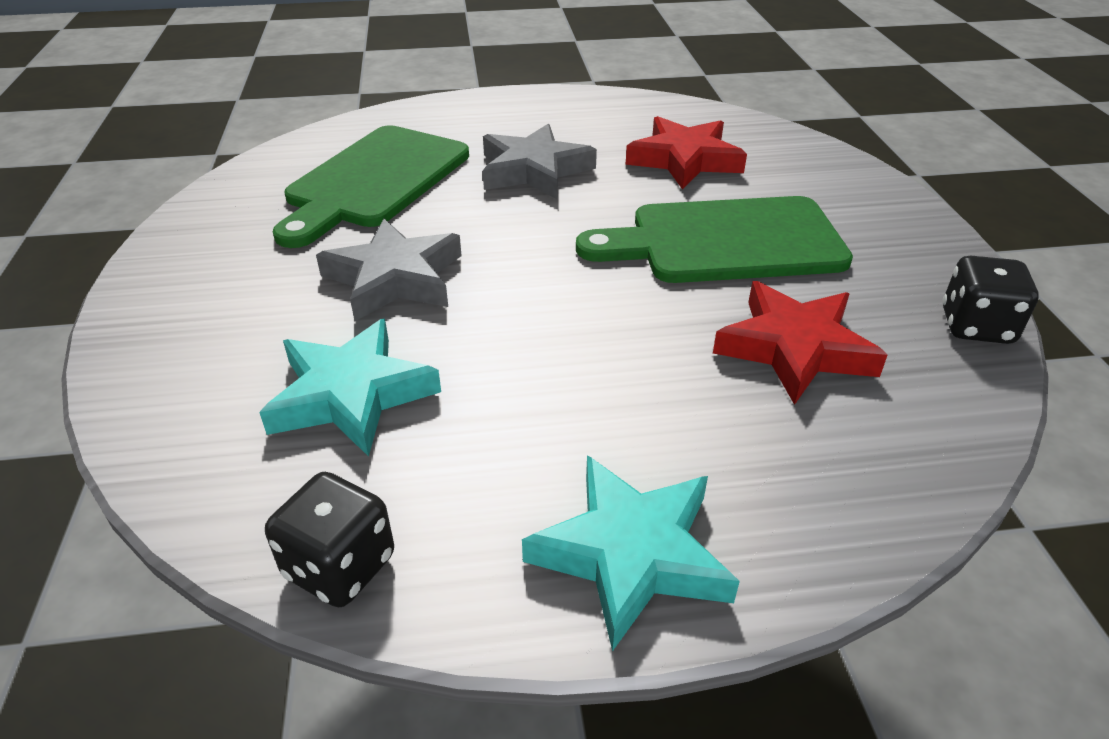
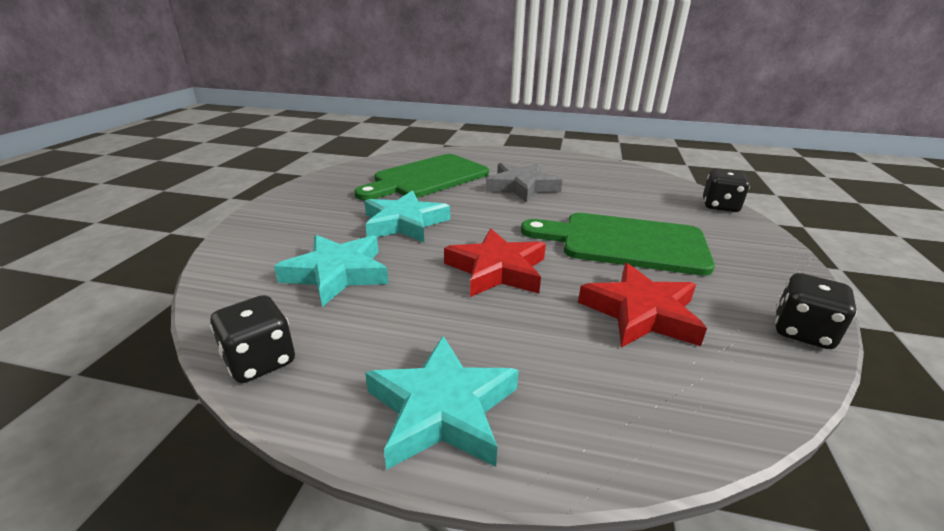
camera: 20 degrees right, 10 degrees down
grey star [316,219,462,321] -> turquoise star [364,190,450,242]
red star [626,116,747,190] -> red star moved to [444,229,546,297]
none -> black dice [703,169,750,212]

